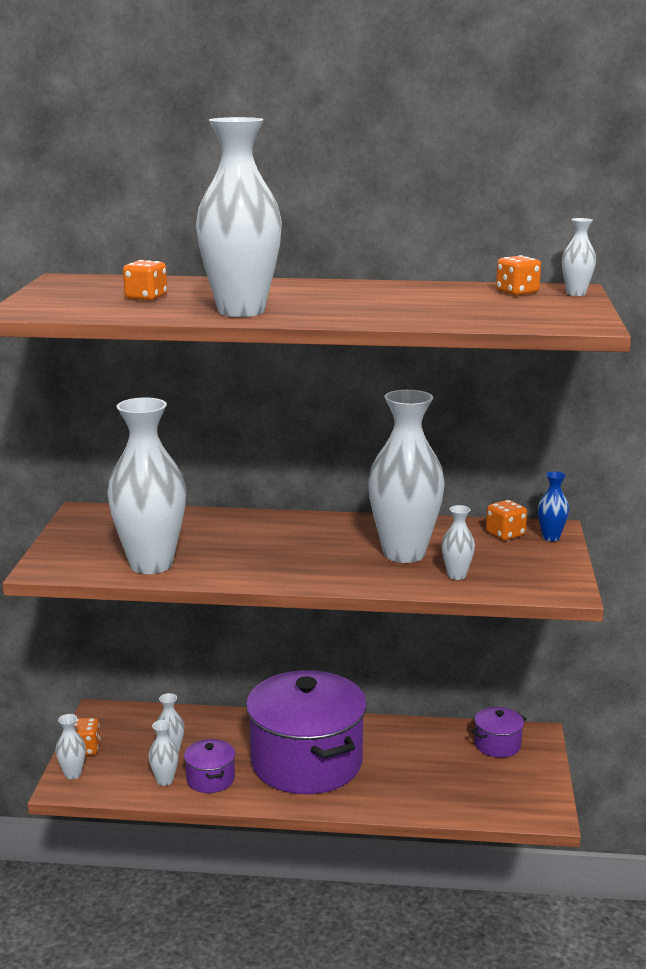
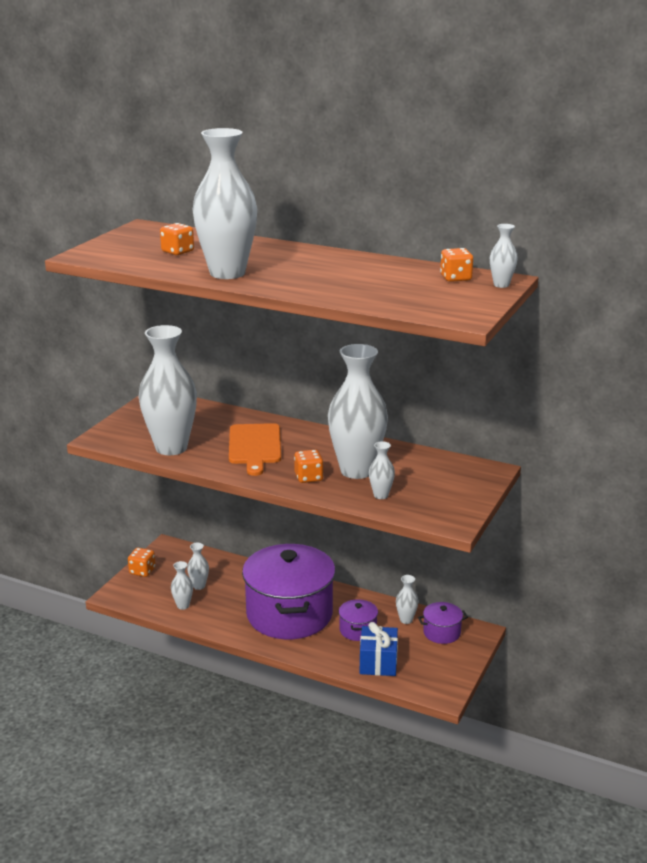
camera: 20 degrees right, 5 degrees up
white vase [55,714,86,779] -> white vase moved to [396,575,419,624]
purple pot [184,739,236,793] -> purple pot moved to [339,599,378,641]
orange dice [486,500,527,540] -> orange dice moved to [294,450,324,483]
blue vase [538,471,569,541] -> none
none -> orange cutting board [229,423,281,476]
none -> blue gift [360,622,398,676]

